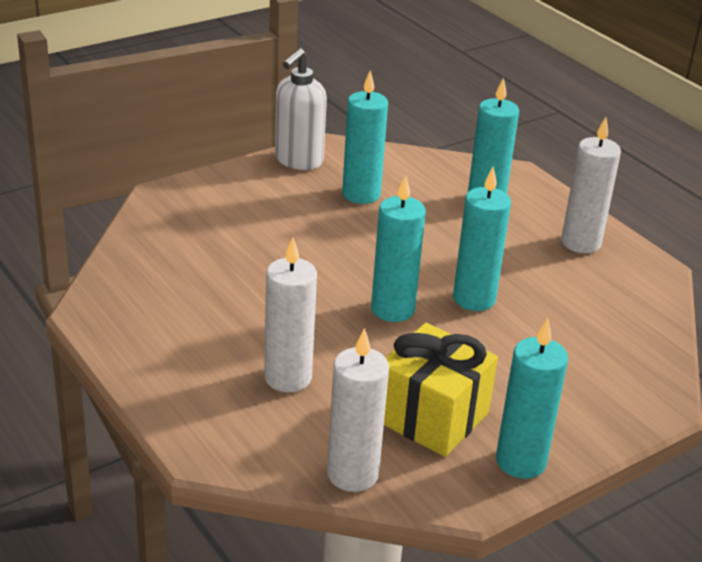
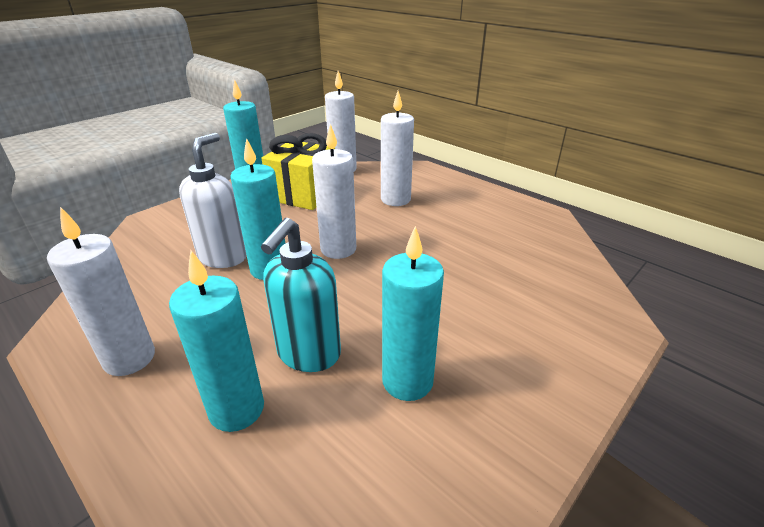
camera: 170 degrees right, 0 degrees up
white soap dispenser [275,48,327,170] -> white soap dispenser moved to [179,133,246,268]
turquoise candle [371,175,426,322] -> white candle [312,124,356,259]
none -> turquoise soap dispenser [261,218,341,372]

